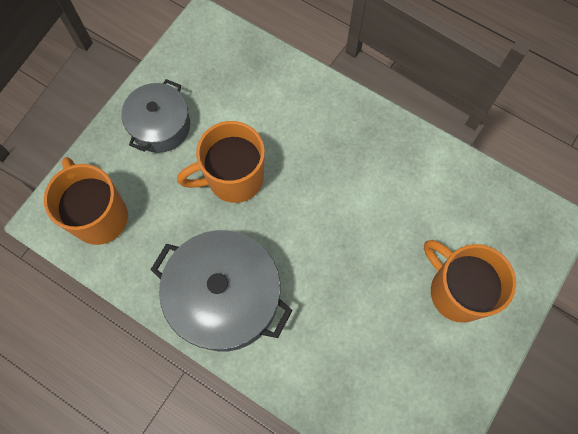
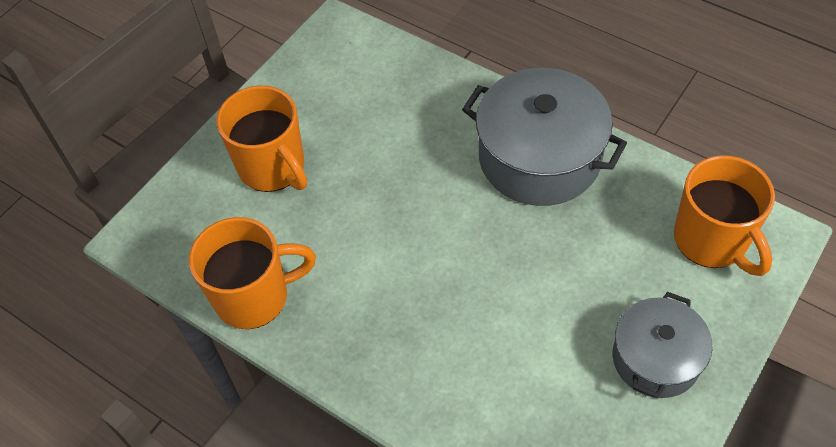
camera: 175 degrees left, 15 degrees down
orange mug [177,121,265,203] -> orange mug moved to [189,217,316,329]

